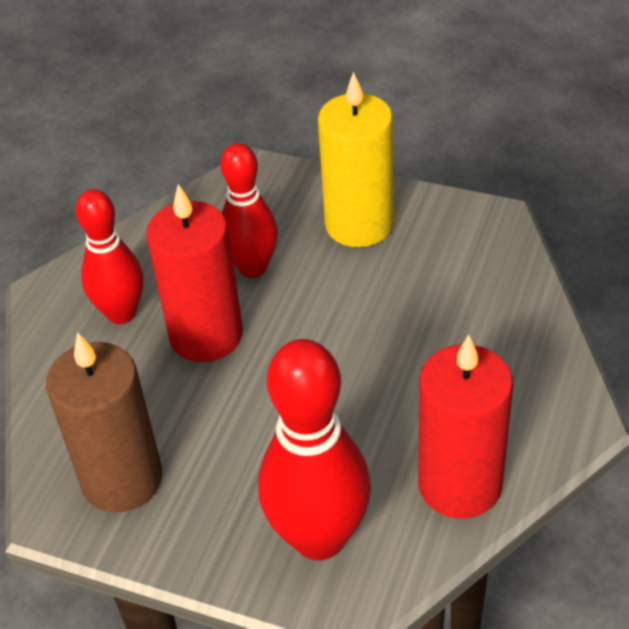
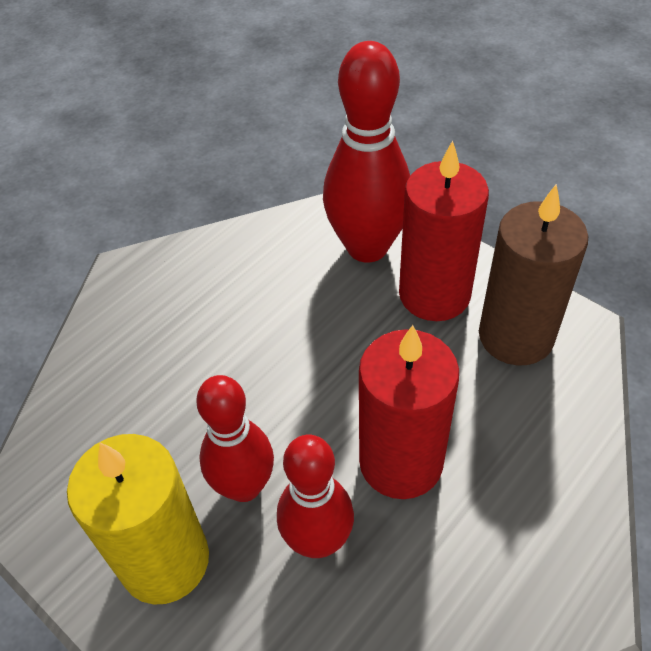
camera: 160 degrees left, 5 degrees up
red bowling pin [76,189,144,324] -> red bowling pin moved to [196,375,274,502]
red candle [418,335,513,519] -> red candle moved to [399,140,489,321]

